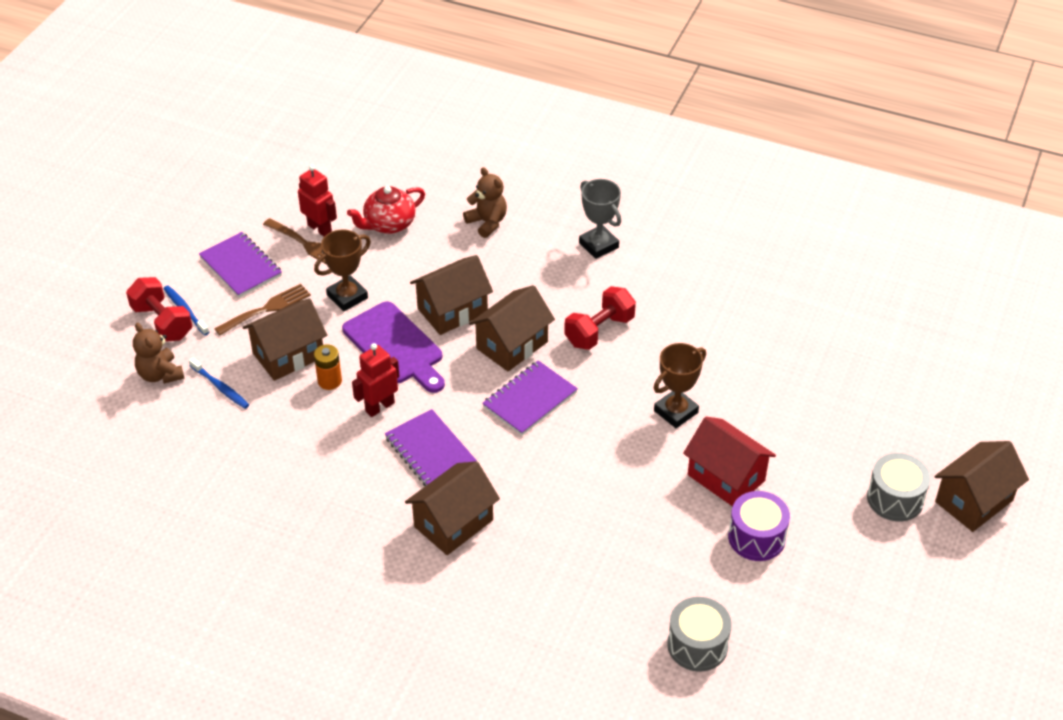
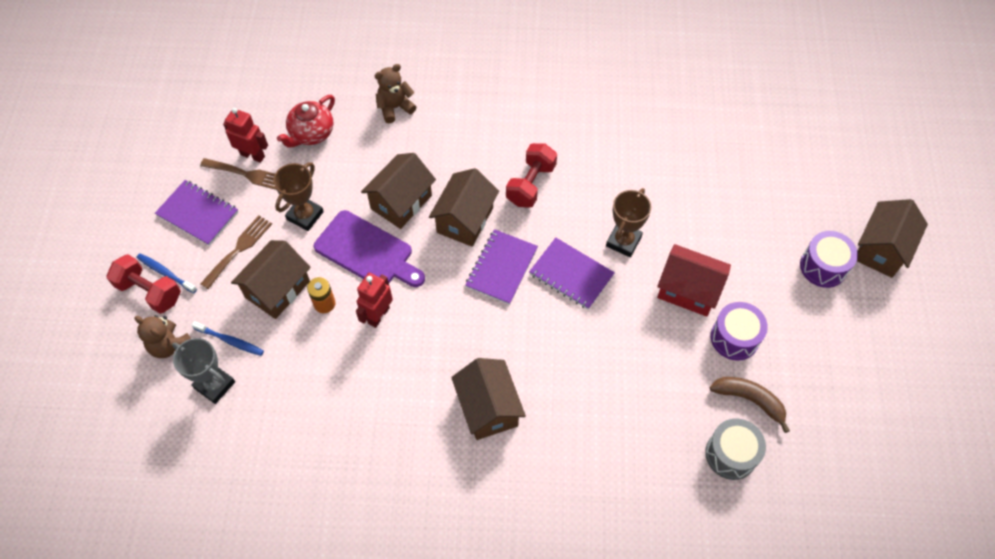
camera: 20 degrees left, 15 degrees up
purple notebook [385,409,477,486] -> purple notebook moved to [529,238,615,310]
brown house [405,461,500,555] -> brown house turned 45 degrees counterclockwise [451,358,526,440]
brown teddy bear [463,167,507,238] -> brown teddy bear turned 60 degrees counterclockwise [375,64,416,123]
grey trophy [579,179,621,259] -> grey trophy moved to [172,338,235,404]
grey drum [867,453,931,521] -> purple drum [800,231,858,288]
none -> brown banana [710,377,790,433]

